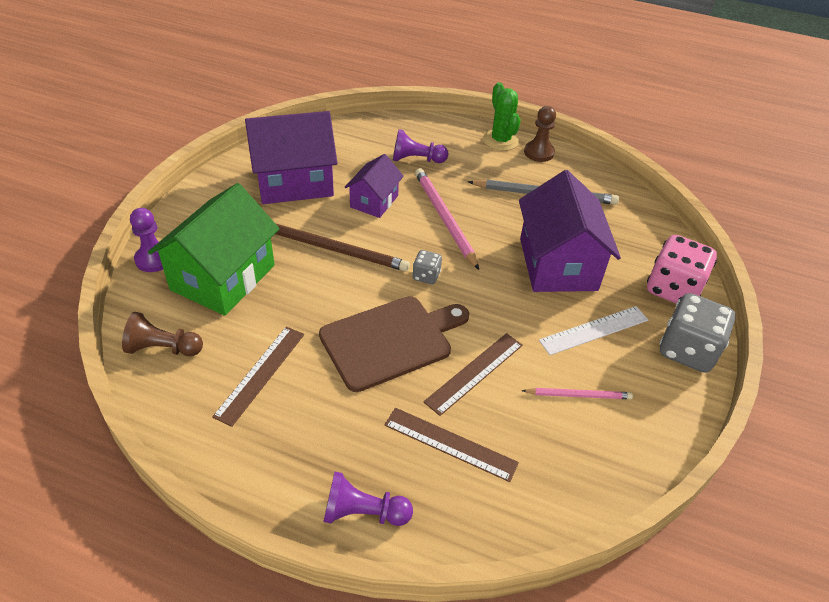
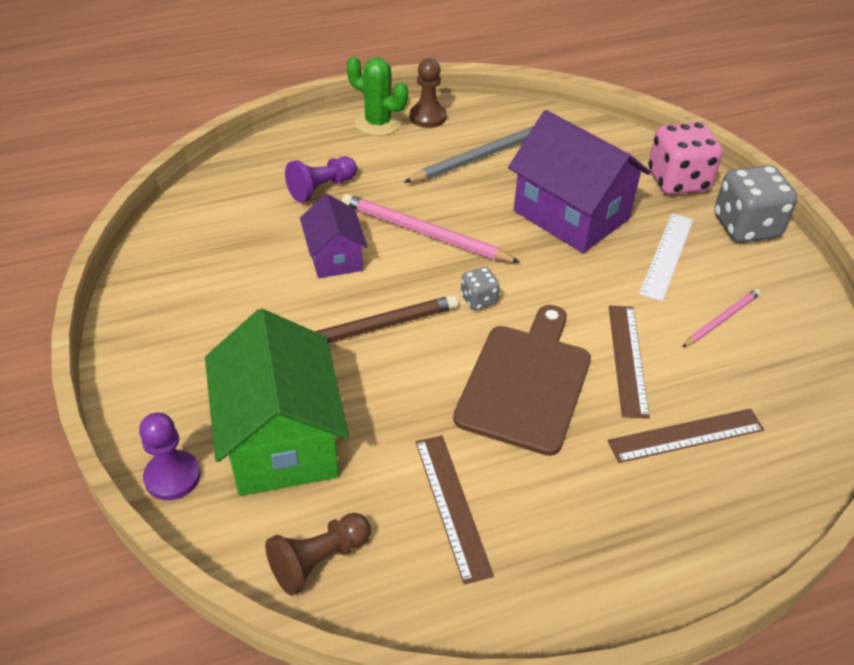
camera: 40 degrees left, 0 degrees up
purple house [245,111,338,204] -> none
purple pawn [323,472,413,526] -> none

